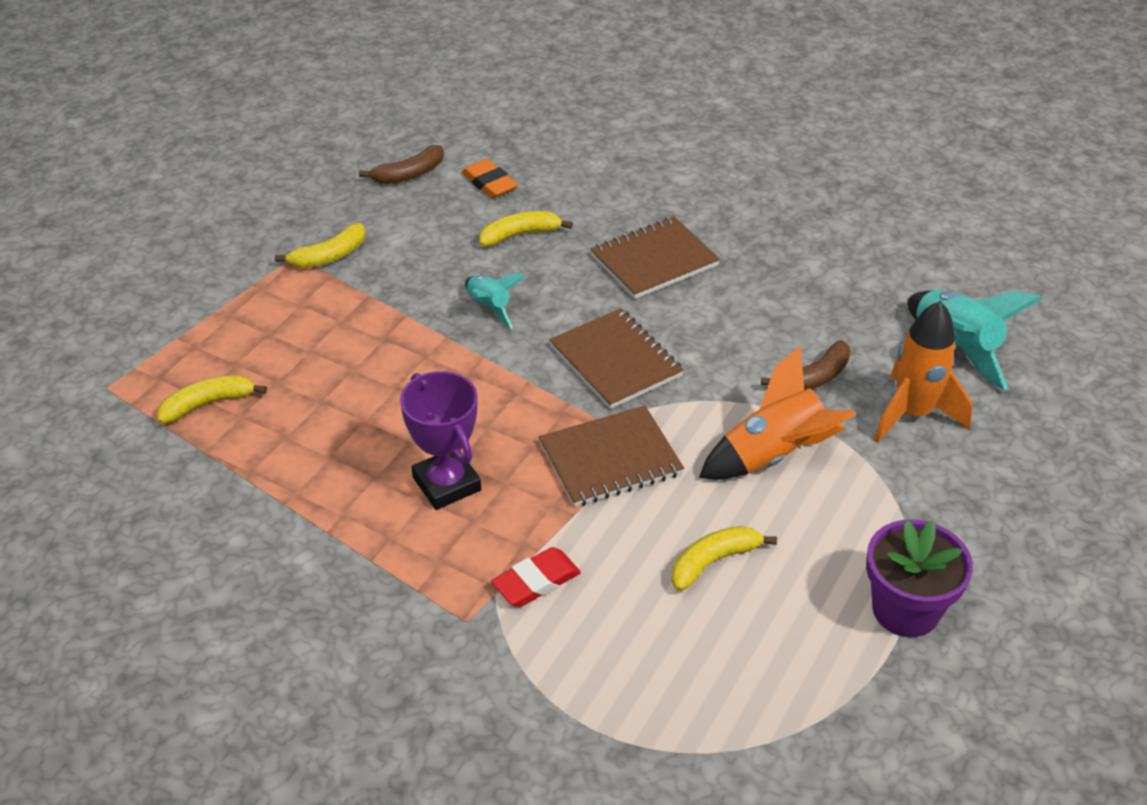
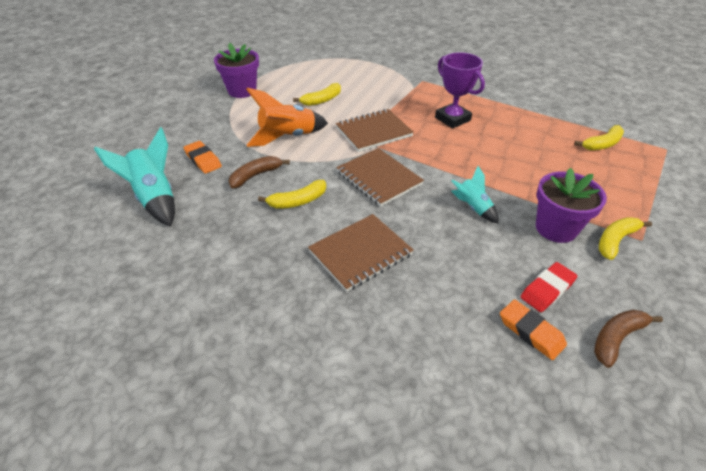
camera: 175 degrees right, 0 degrees up
yellow banana [479,211,573,247] -> yellow banana moved to [258,180,326,209]
red eraser [491,547,581,607] -> red eraser moved to [520,262,577,312]
orange rocket [874,301,972,443] -> orange eraser [183,141,222,174]
none -> purple flower pot [536,168,607,243]

